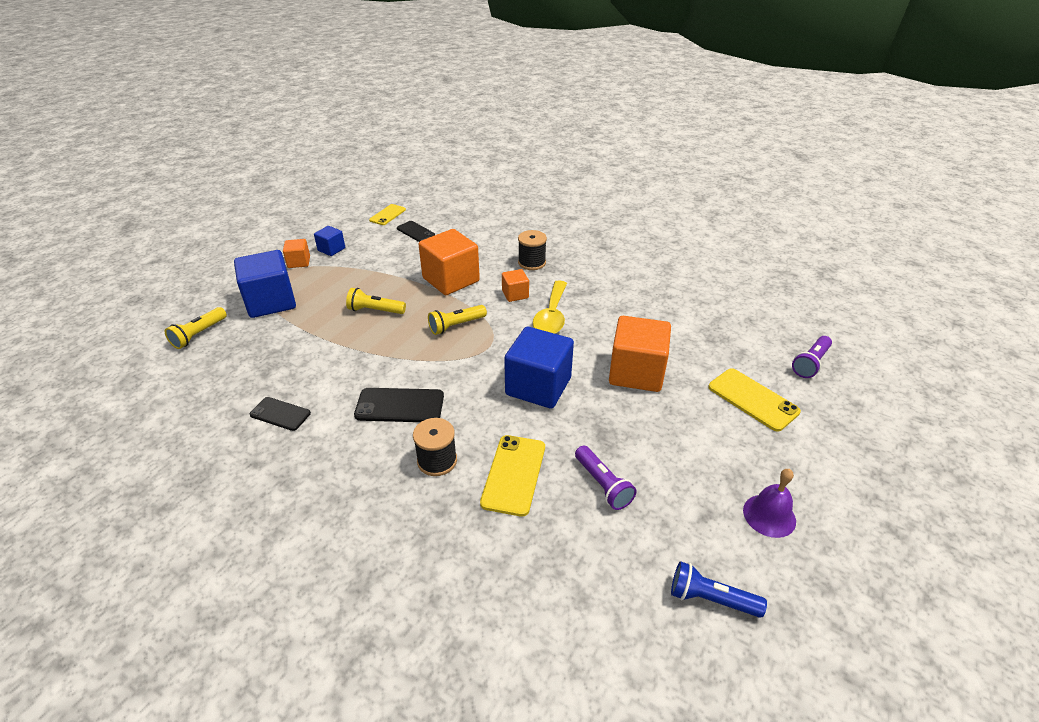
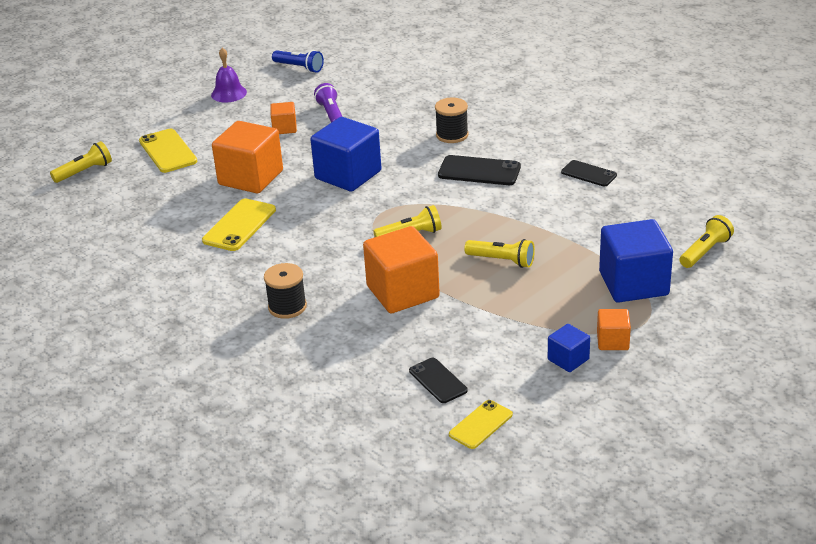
camera: 165 degrees left, 5 degrees down
yellow phone [480,435,545,517] -> yellow phone moved to [202,198,276,251]
orange cube [502,269,529,302] -> orange cube moved to [270,102,297,134]
yellow spoon [533,281,567,334] -> none
purple flashlight [792,336,832,378] -> yellow flashlight [50,141,112,183]

